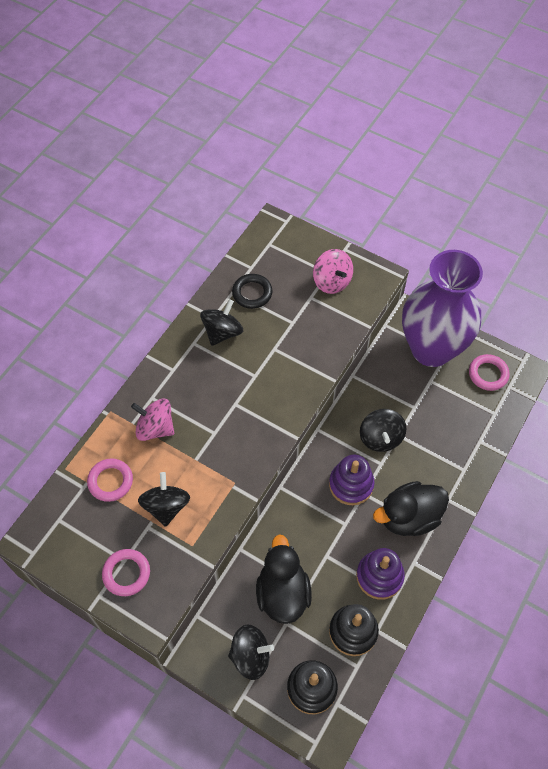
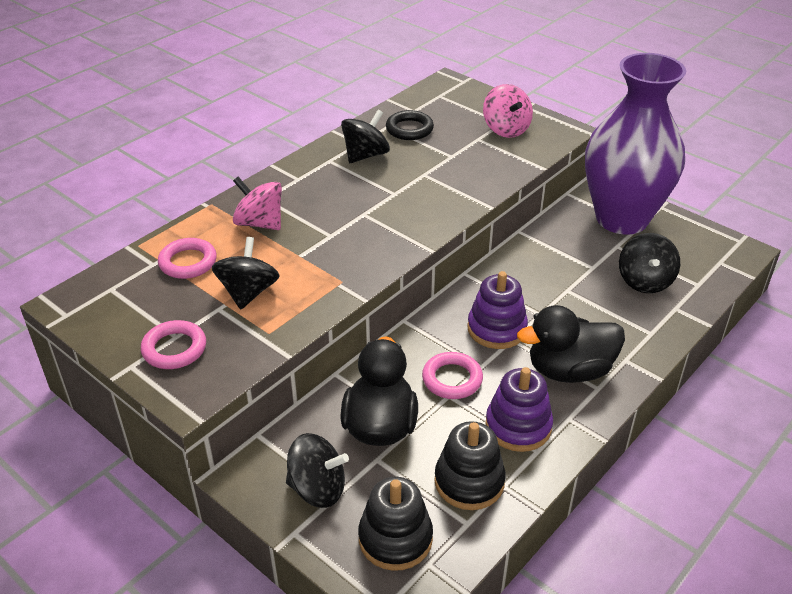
camera: 10 degrees right, 20 degrees down
black spinning top [360,409,406,452] -> black spinning top moved to [619,233,680,293]
pink ring [469,354,510,391] -> pink ring moved to [422,352,483,399]

